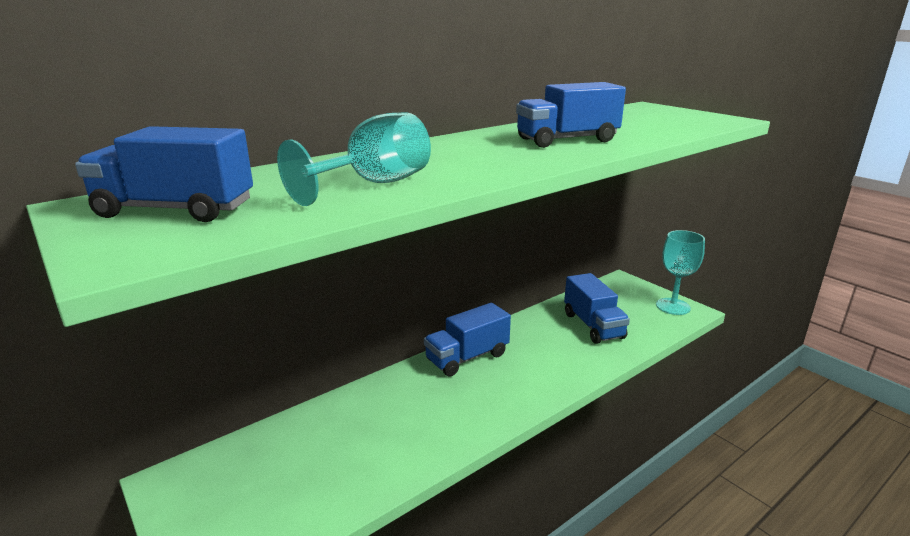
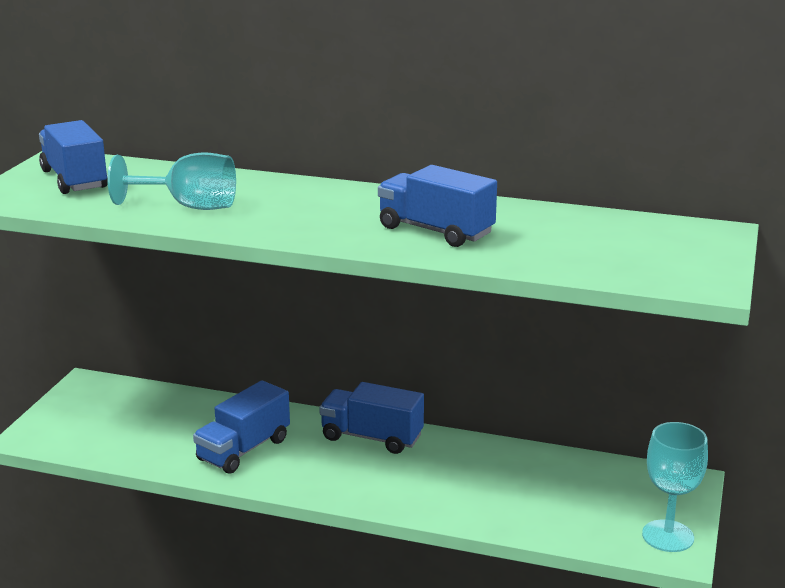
camera: 55 degrees right, 0 degrees up
blue truck [564,273,630,344] -> blue truck moved to [193,380,290,474]

